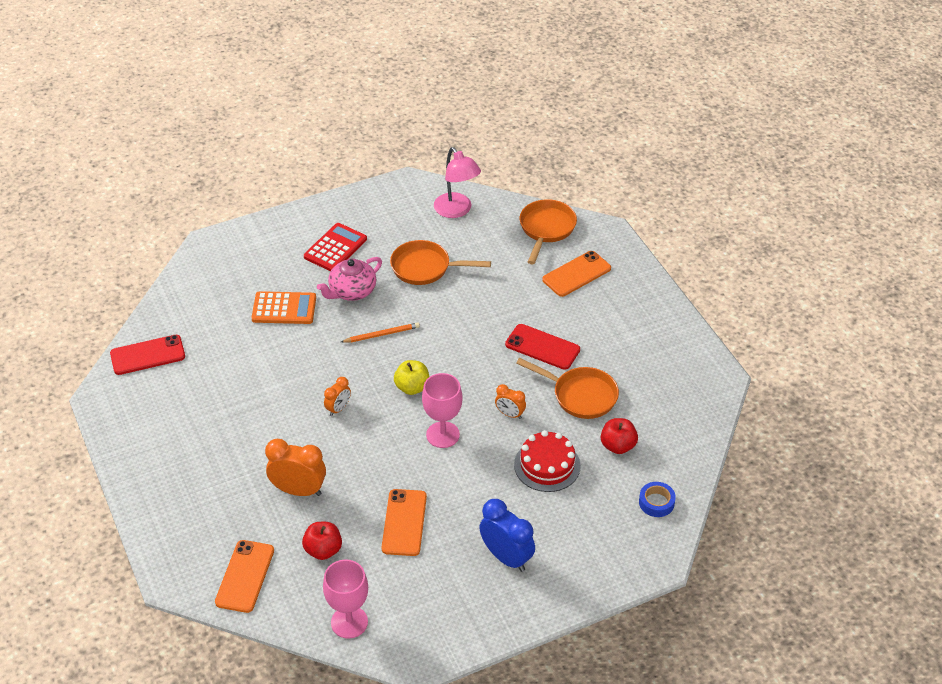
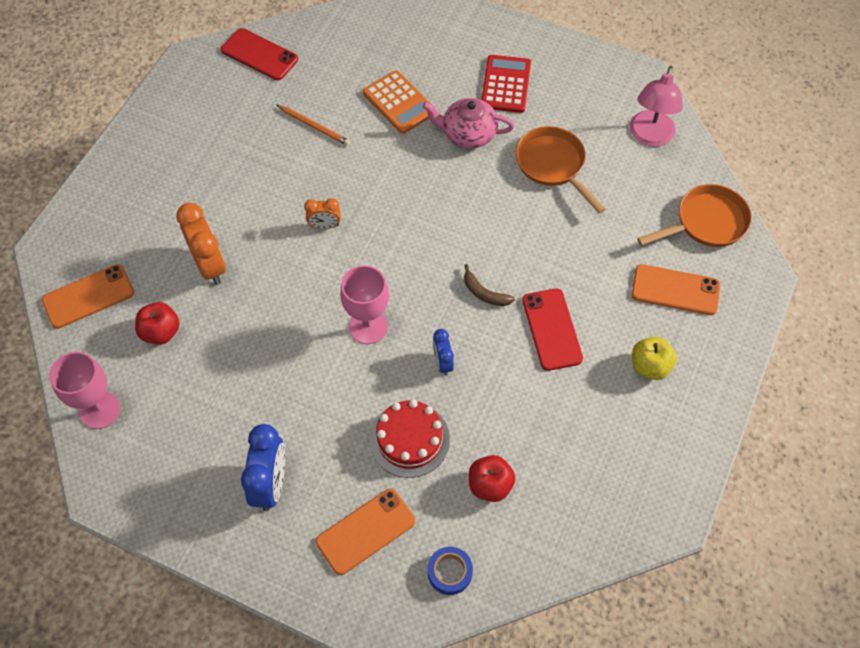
camera: 50 degrees right, 15 degrees up
red calculator [304,223,367,271] -> red calculator turned 75 degrees counterclockwise [481,55,531,113]
orange pencil [341,323,420,343] -> orange pencil moved to [276,104,350,146]
orange phone [382,489,427,556] -> orange phone moved to [316,488,415,575]
yellow apple [394,360,429,395] -> yellow apple moved to [632,337,677,380]
orange clock [495,384,526,419] -> blue clock [433,329,454,376]
orange pan [516,358,619,419] -> none
none -> brown banana [464,264,515,306]

